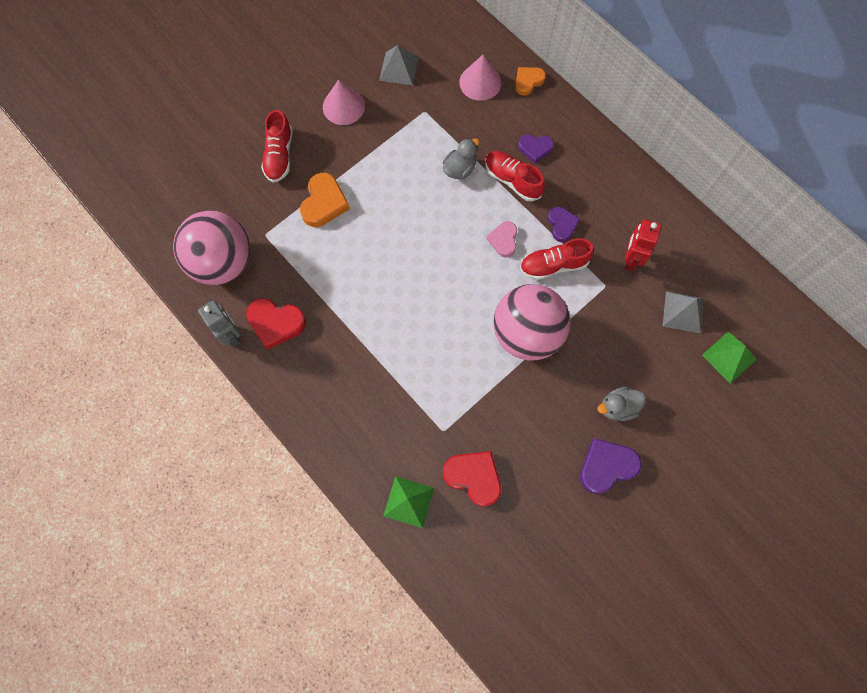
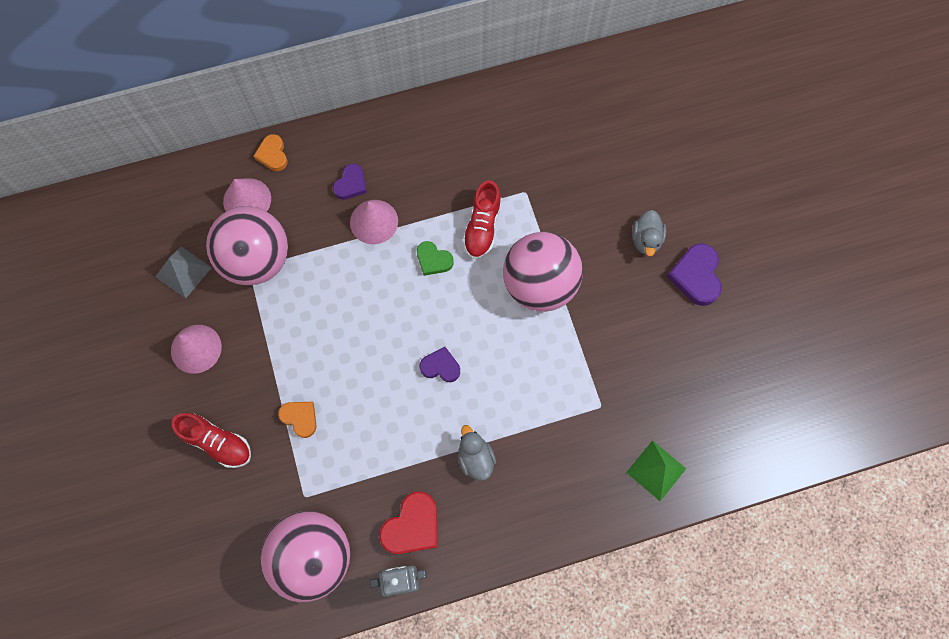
camera: 65 degrees left, 0 degrees up
orange heart [300,173,350,227] -> orange heart [278,402,317,438], size x0.64
grey duck [443,138,480,179] -> grey duck moved to [458,425,496,481]
red heart [443,451,501,507] -> none
red shoe [485,151,545,202] -> pink cone [350,200,398,244]
pink heart [486,221,517,257] -> green heart [417,241,454,276]
purple heart [548,207,580,242] -> purple heart moved to [419,347,460,382]
red robot [625,219,661,271] -> none
grey pyramid [662,292,704,333] -> none
green pyramid [702,332,757,384] -> none
none -> pink ball [206,206,288,285]

